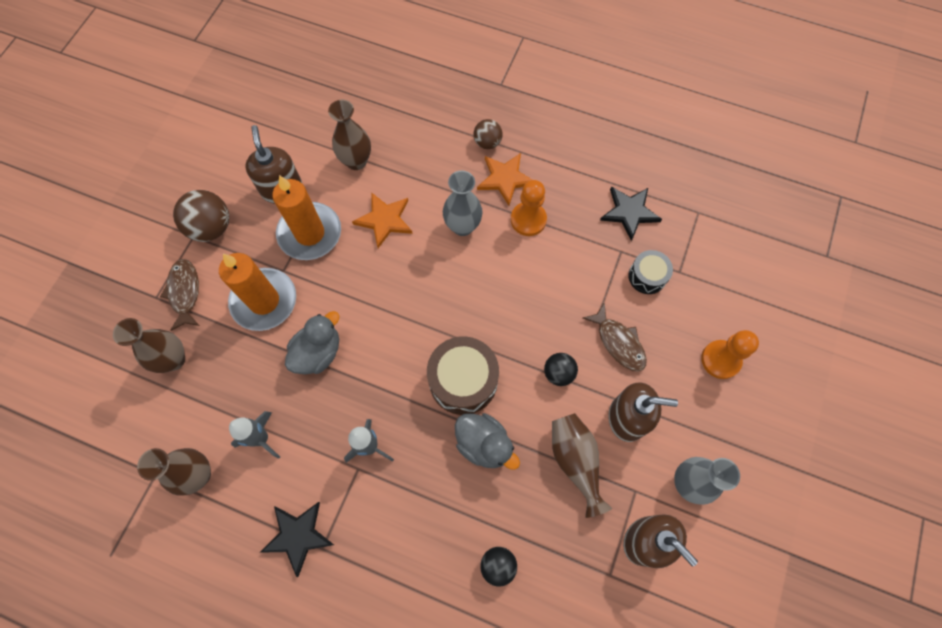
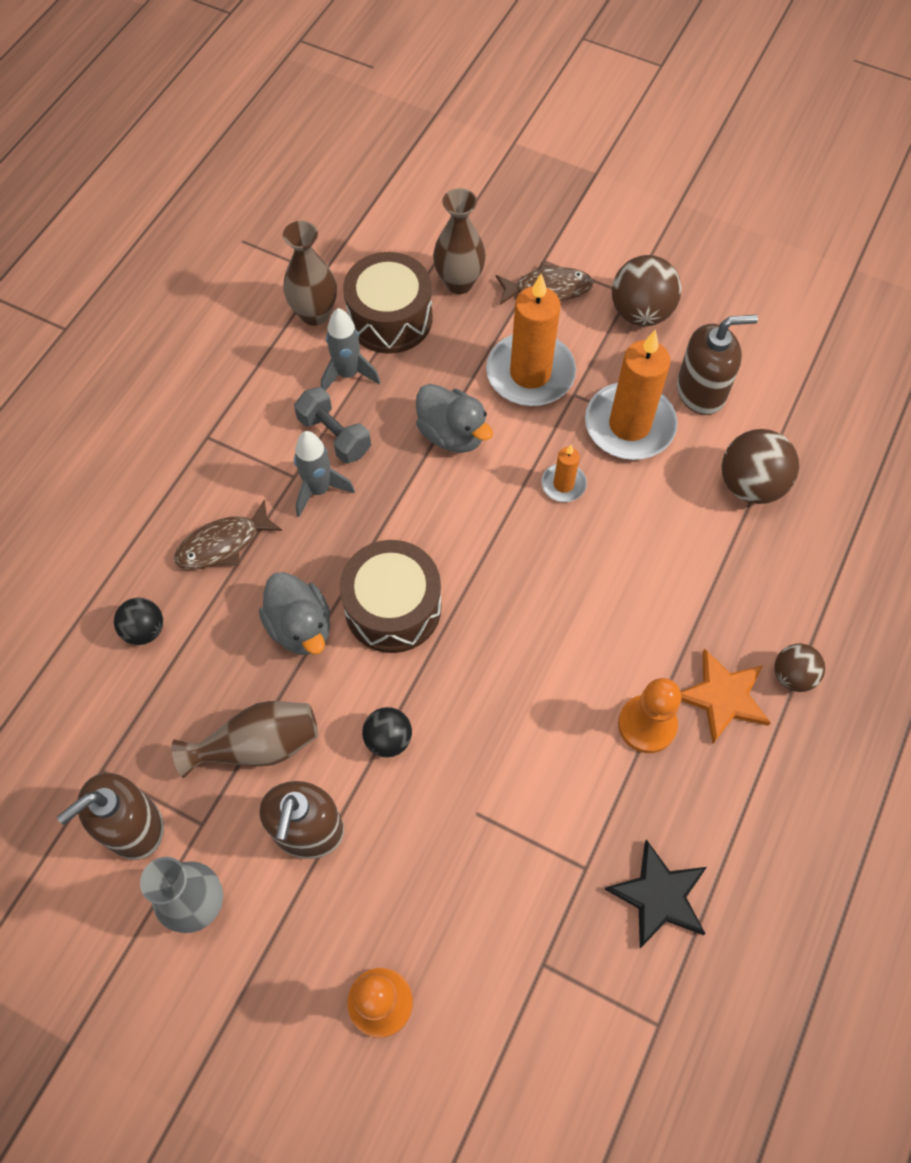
camera: 95 degrees right, 5 degrees down
black star [260,502,334,577] -> none
brown vase [328,100,371,170] -> brown ball [722,429,799,504]
orange star [352,192,413,248] -> none
grey vase [443,170,483,236] -> none
grey duck [455,413,520,470] -> grey duck turned 75 degrees counterclockwise [259,572,330,655]
brown fish [583,302,647,371] -> brown fish moved to [174,500,282,569]
black drum [628,250,673,294] -> none
none -> grey dumbbell [294,387,371,463]
none -> brown drum [343,252,433,354]
none -> orange candle [541,445,587,502]

